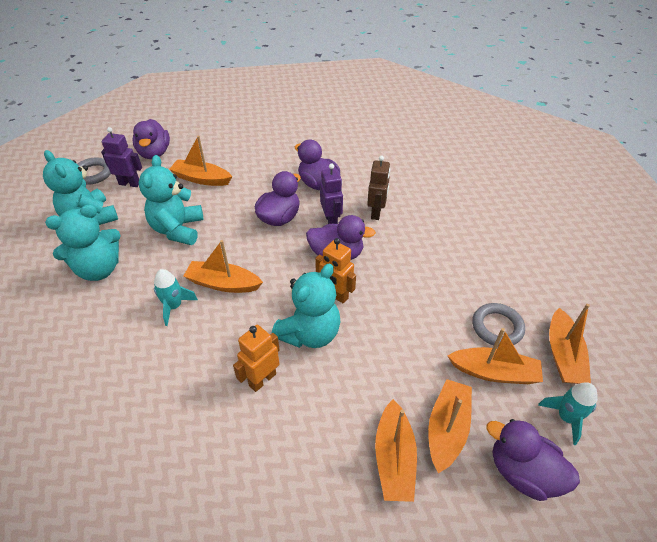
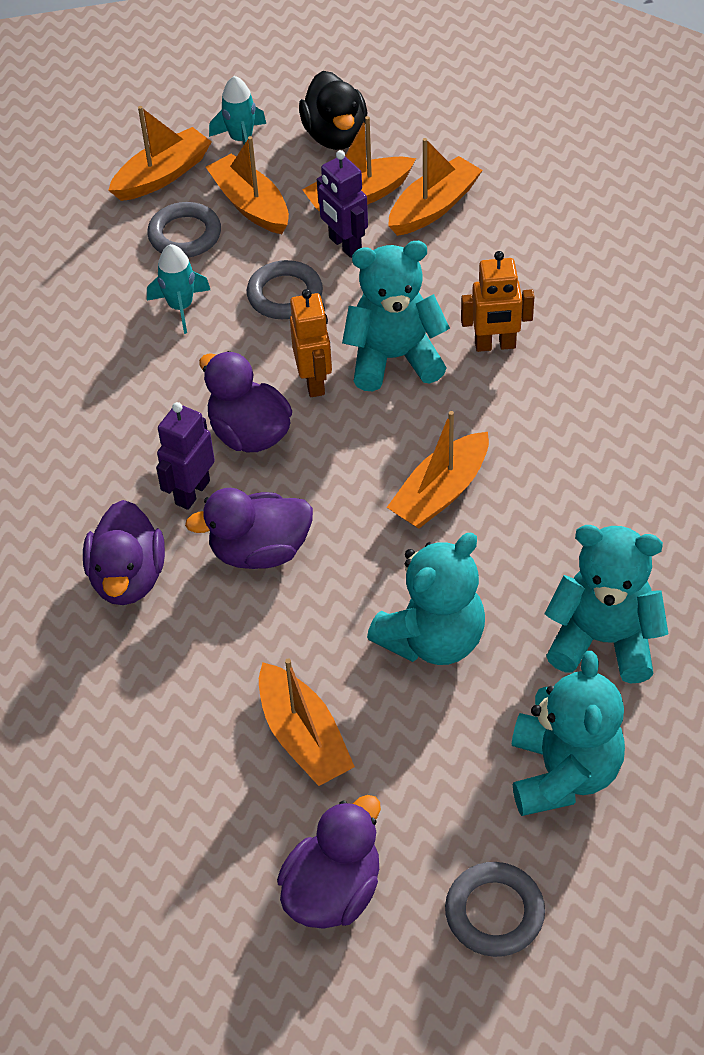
camera: 135 degrees left, 5 degrees up
purple robot [101,127,142,187] -> purple robot moved to [317,150,368,258]
turquoise rocket [154,269,198,326] -> turquoise rocket moved to [147,244,210,334]
orange boat [184,240,263,293] -> orange boat turned 75 degrees clockwise [387,411,489,529]
brown robot [367,155,390,220] -> none
purple duck [486,419,580,501] -> black duck [299,71,367,150]
none -> grey ring [247,260,323,319]

